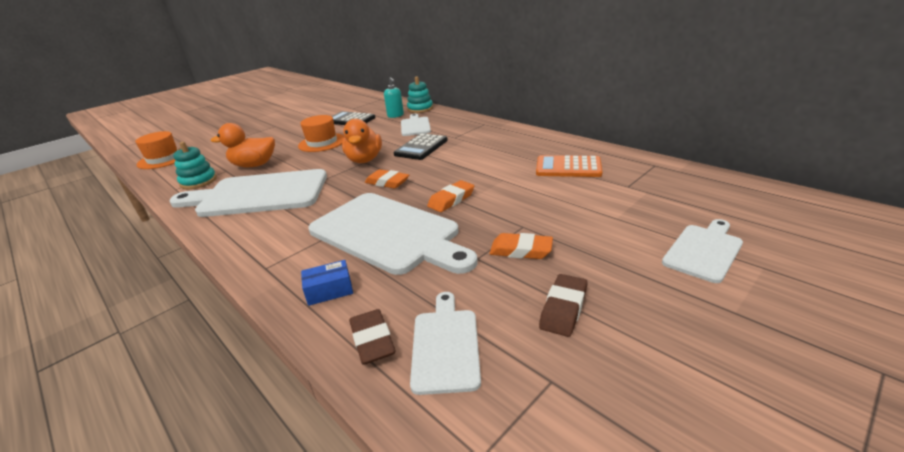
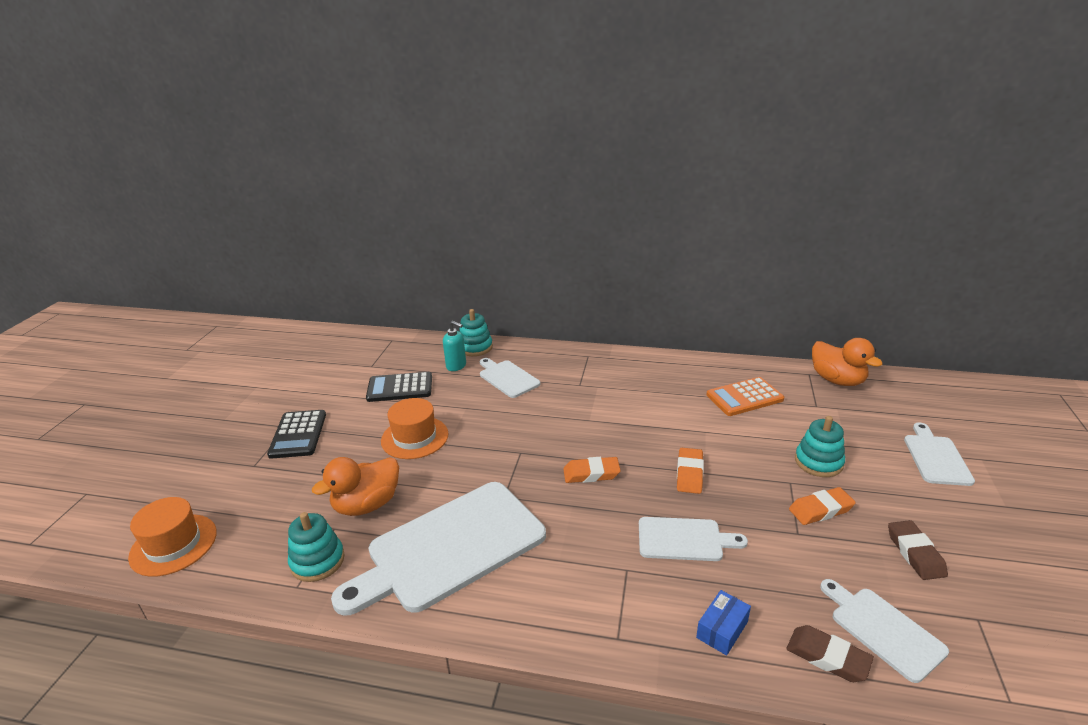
camera: 35 degrees left, 0 degrees up
white cutting board [308,193,478,275] -> white cutting board [639,517,748,561], size x0.51
orange duck [342,119,382,163] -> orange duck moved to [812,338,883,386]
black calculator [394,133,448,160] -> black calculator moved to [267,410,326,459]
none -> turquoise stacking toy [795,416,845,477]

